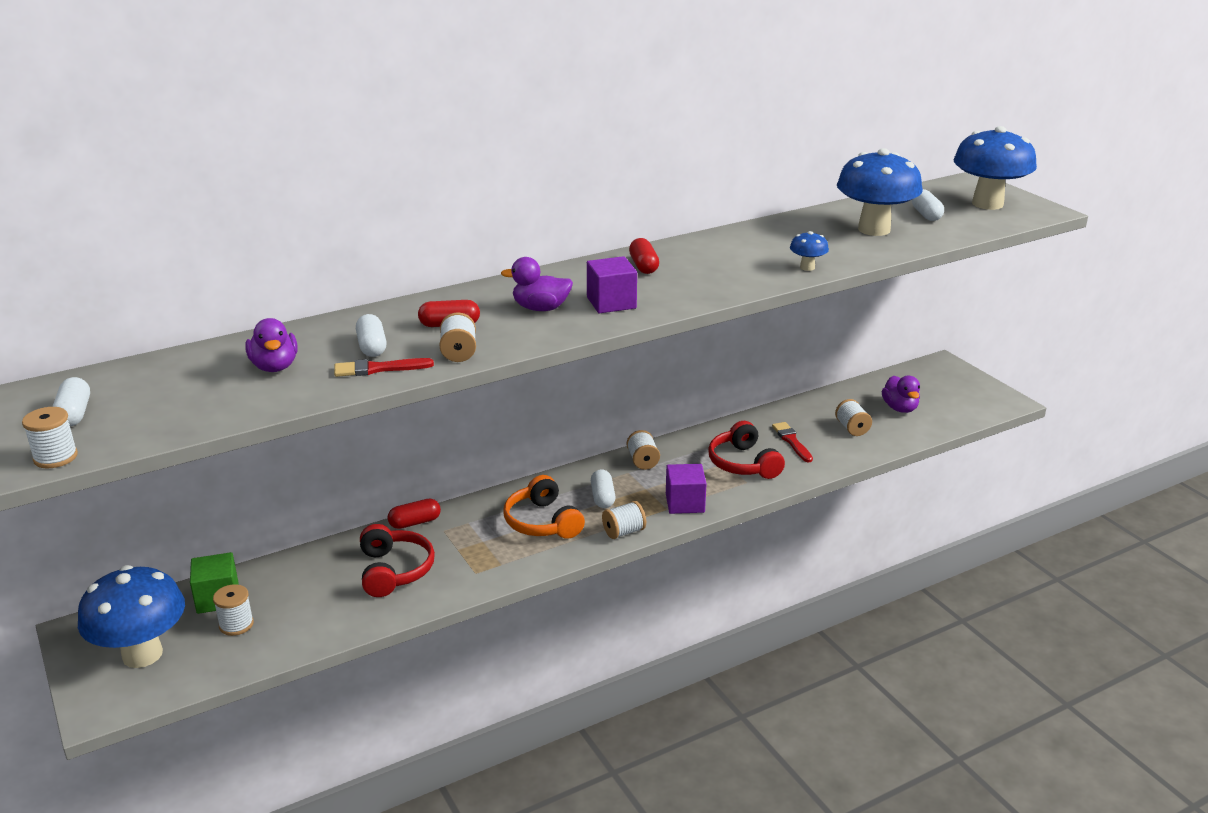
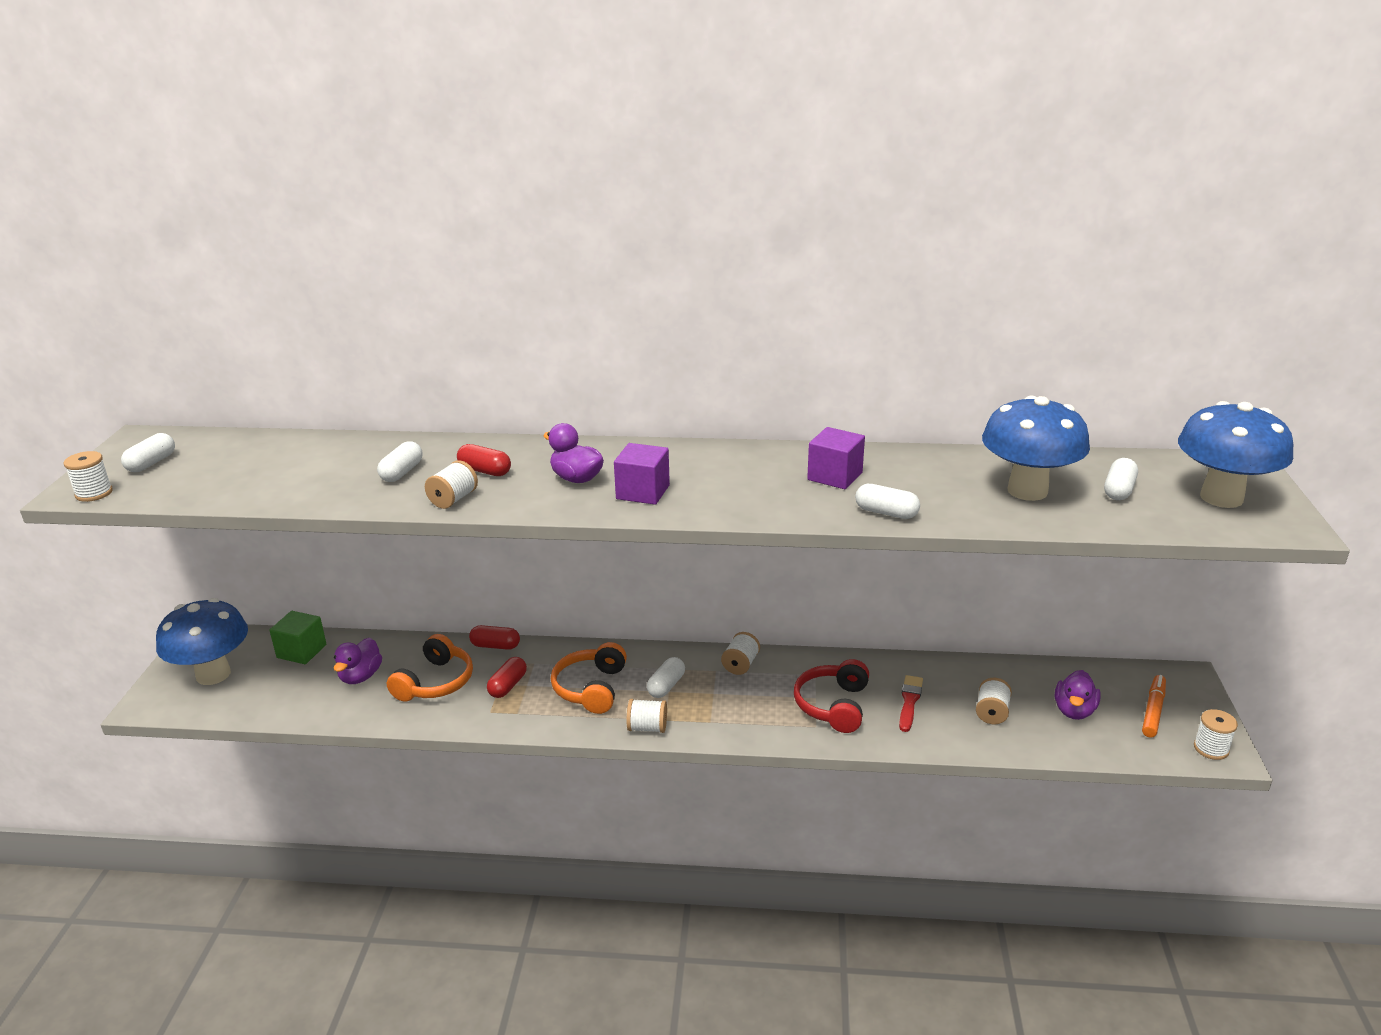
camera: 35 degrees right, 0 degrees up
white spool [213,584,254,636] -> white spool moved to [1194,709,1238,760]
purple duck [245,318,298,372] -> purple duck moved to [334,638,382,684]
red brush [334,358,434,377] -> none
red headphones [360,524,435,597] -> orange headphones [387,634,473,702]
red capsule [629,238,659,274] -> red capsule moved to [487,657,527,698]
purple cube [666,464,707,514] -> purple cube moved to [807,427,865,489]
blue mushroom [790,231,829,271] -> white capsule [855,484,920,519]
none -> orange marker [1142,675,1166,738]

